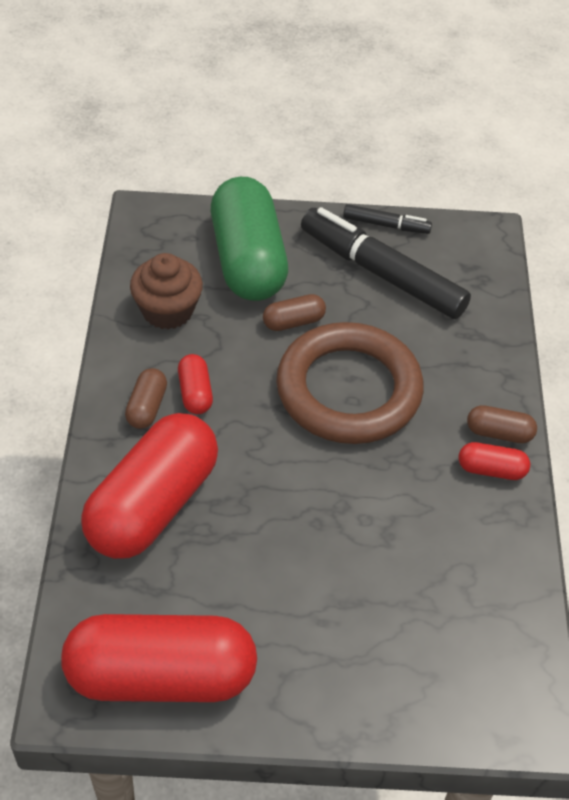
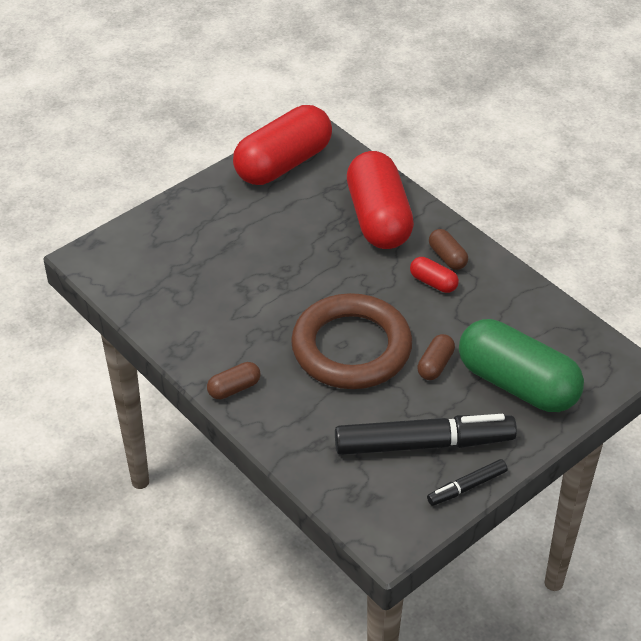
camera: 140 degrees right, 5 degrees down
brown cupcake [130,253,203,330] -> none
red capsule [459,442,530,480] -> none

